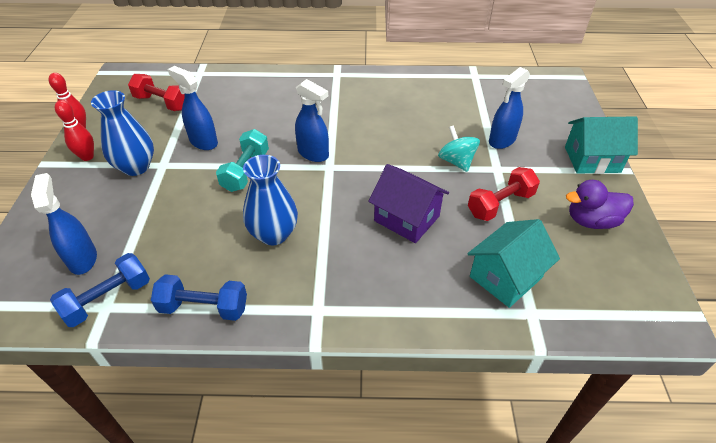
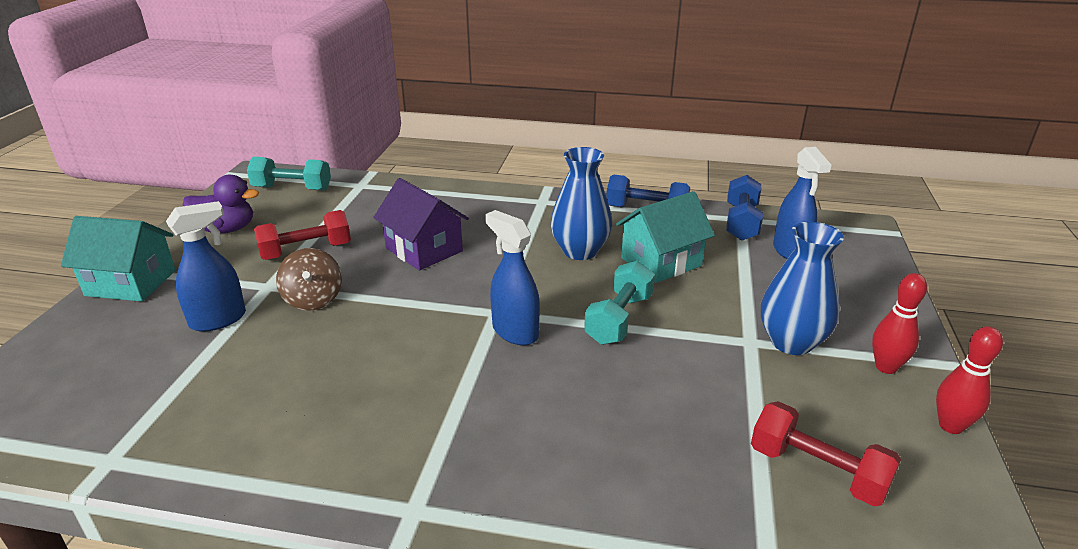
camera: 170 degrees left, 15 degrees down
blue dumbbell [50,253,150,327] -> blue dumbbell turned 45 degrees counterclockwise [726,175,763,241]
blue spray bottle [168,66,218,150] -> none
turquoise spinning top [438,126,480,172] -> brown spinning top [276,248,342,311]
turquoise house [467,219,560,308] -> turquoise house moved to [616,191,715,283]
none -> turquoise dumbbell [247,157,331,191]

